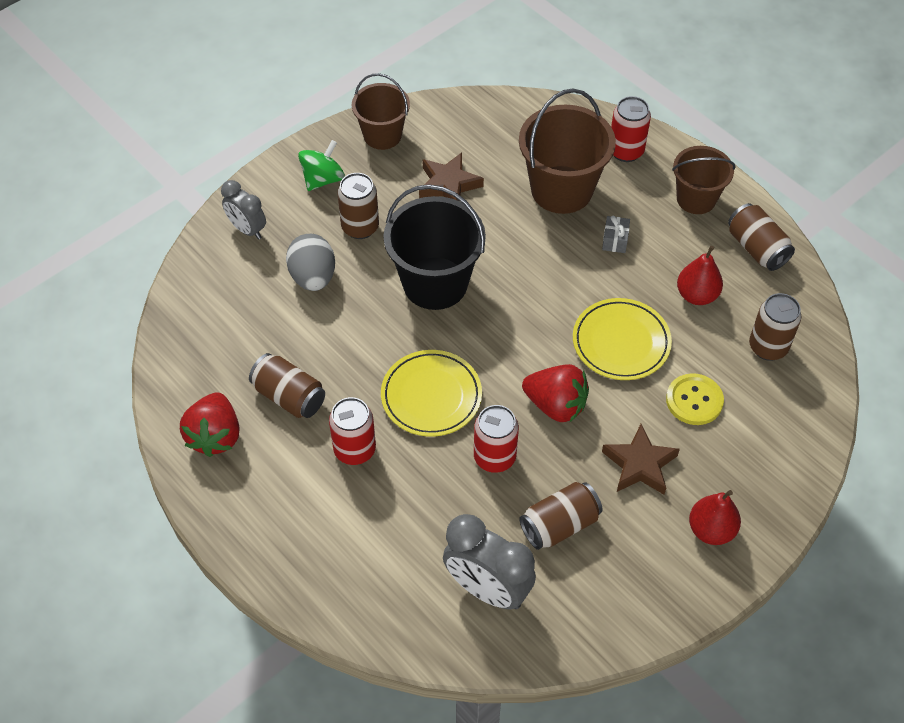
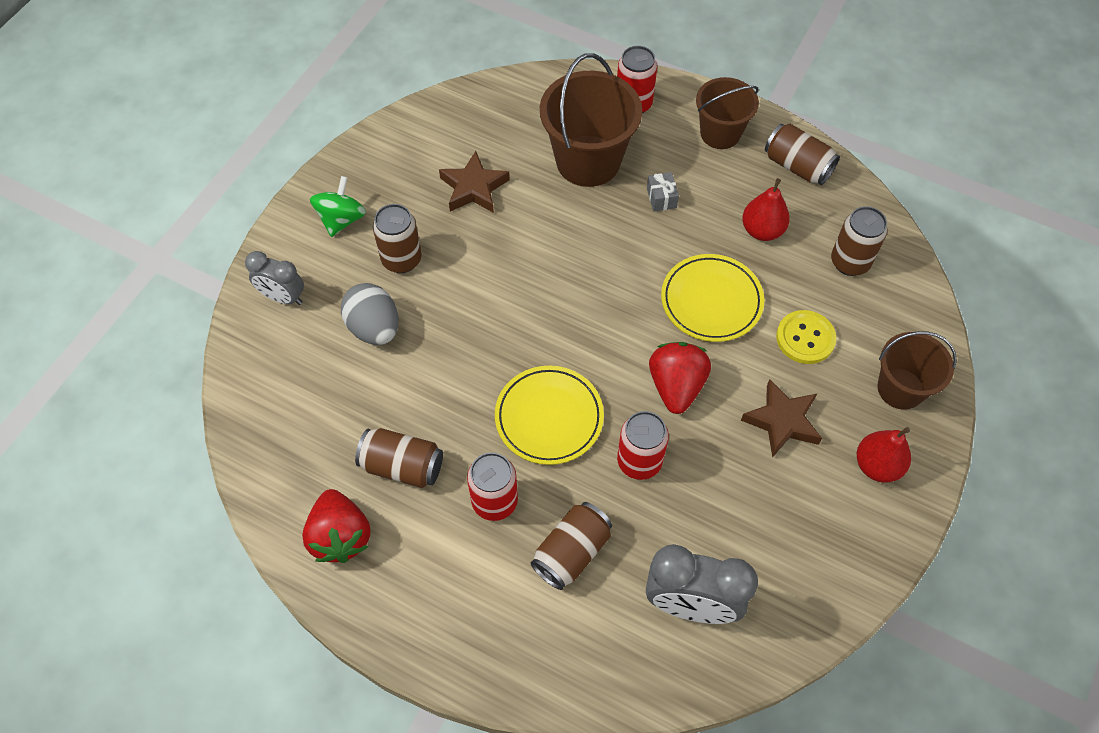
camera: 20 degrees left, 5 degrees up
brown bucket [352,73,410,150] -> brown bucket moved to [878,331,957,410]
black bucket [383,184,486,310] -> none
brown can [519,482,603,550] -> brown can moved to [531,502,612,590]
red strawberry [522,364,589,422] -> red strawberry turned 90 degrees counterclockwise [649,342,711,414]

